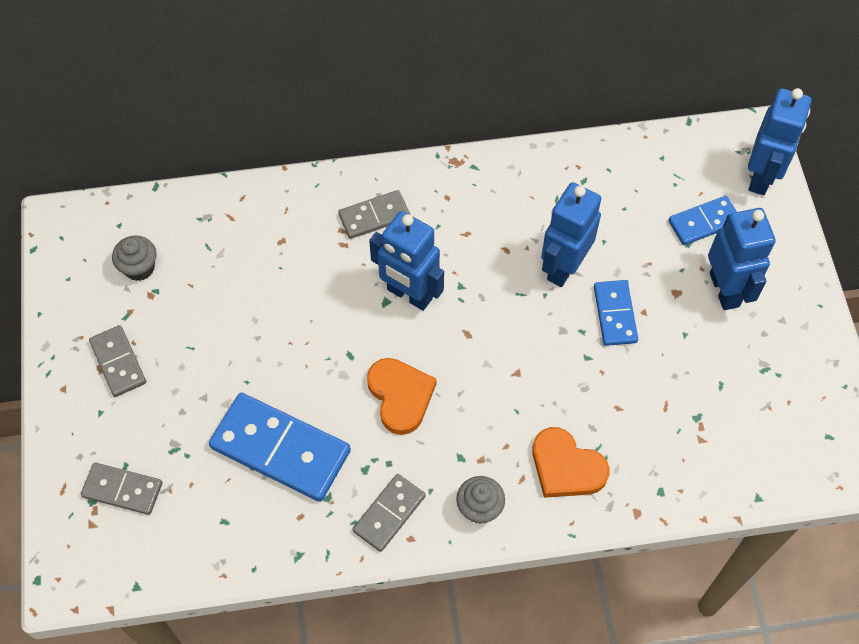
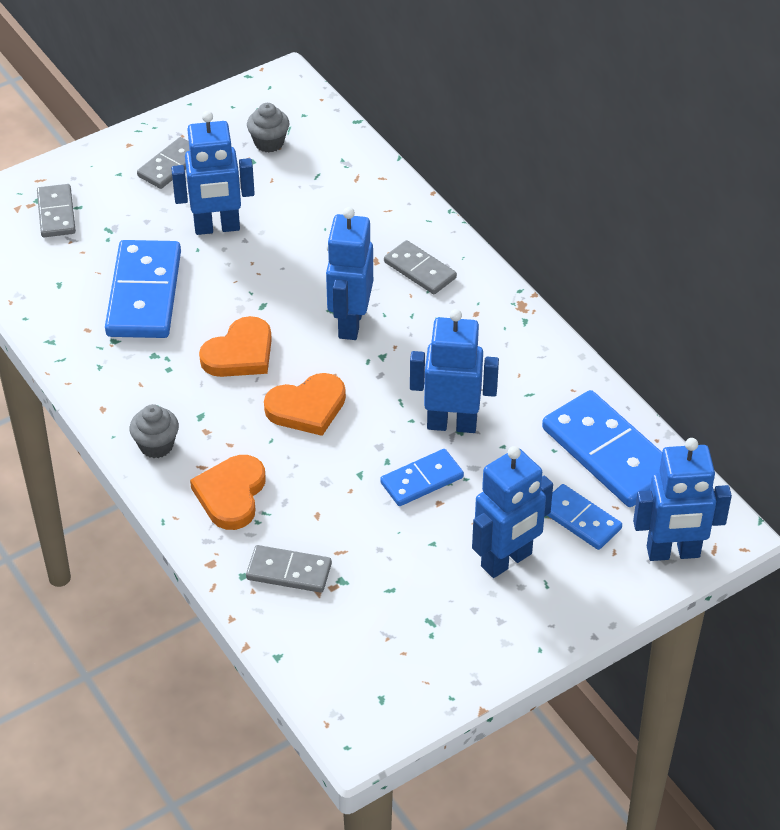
camera: 65 degrees right, 15 degrees down
grey domino [353,474,425,552] -> grey domino moved to [246,545,332,593]
none -> blue robot [171,111,255,235]
none -> orange heart [264,373,346,436]
none -> blue domino [542,390,662,507]

